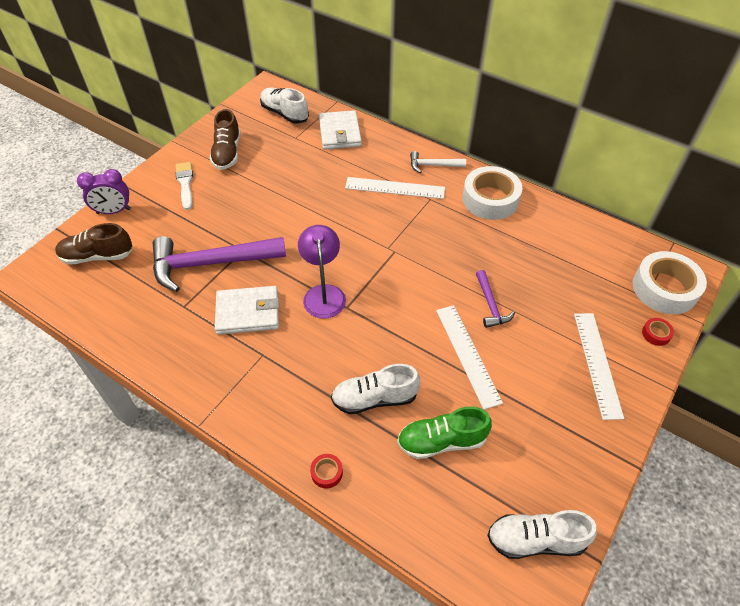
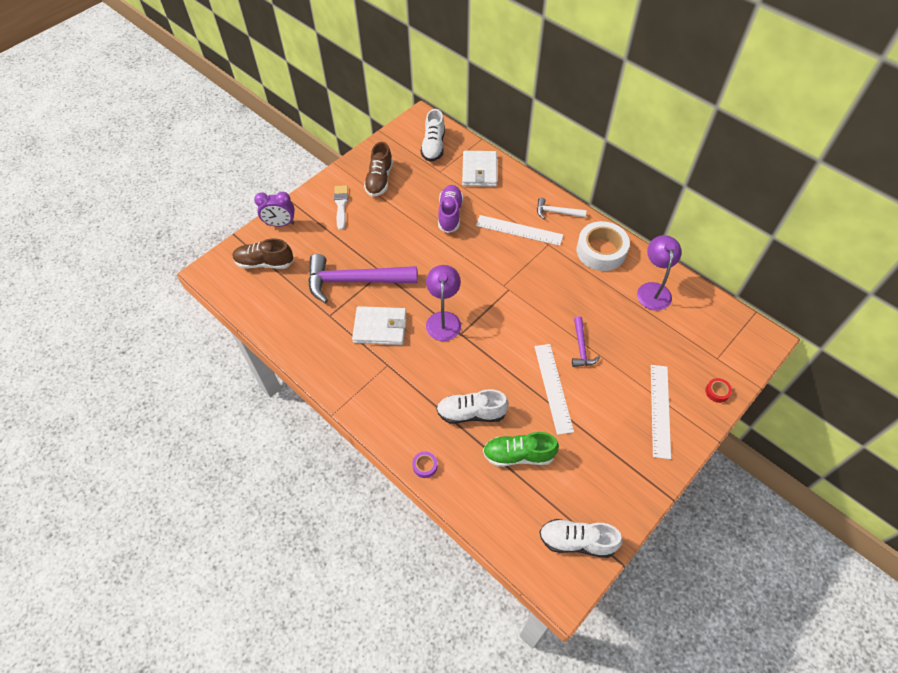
camera: 10 degrees right, 5 degrees up
white shoe [260,88,309,124] -> white shoe turned 135 degrees counterclockwise [421,109,445,162]
red tape [310,454,343,488] -> purple tape [412,452,437,478]
white tape [633,251,707,314] -> none
none -> purple shoe [438,185,463,233]
none -> purple lamp [637,235,682,311]

